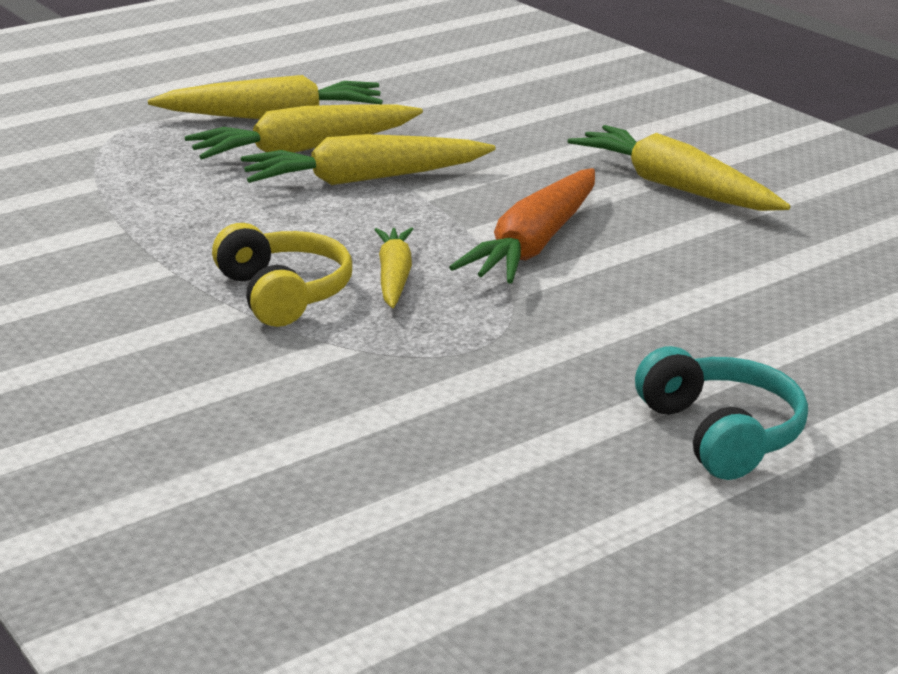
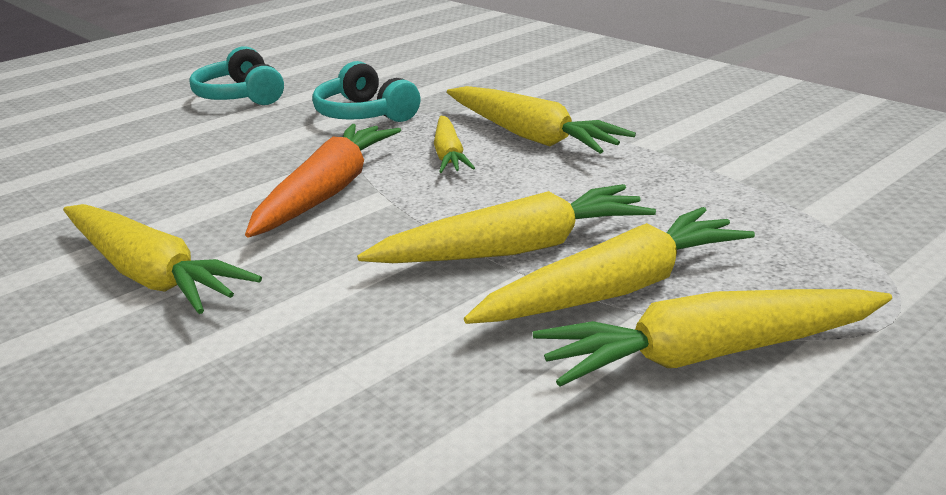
camera: 175 degrees right, 0 degrees up
yellow headphones [212,223,352,327] -> yellow carrot [447,86,636,154]
none -> turquoise headphones [312,61,420,122]

